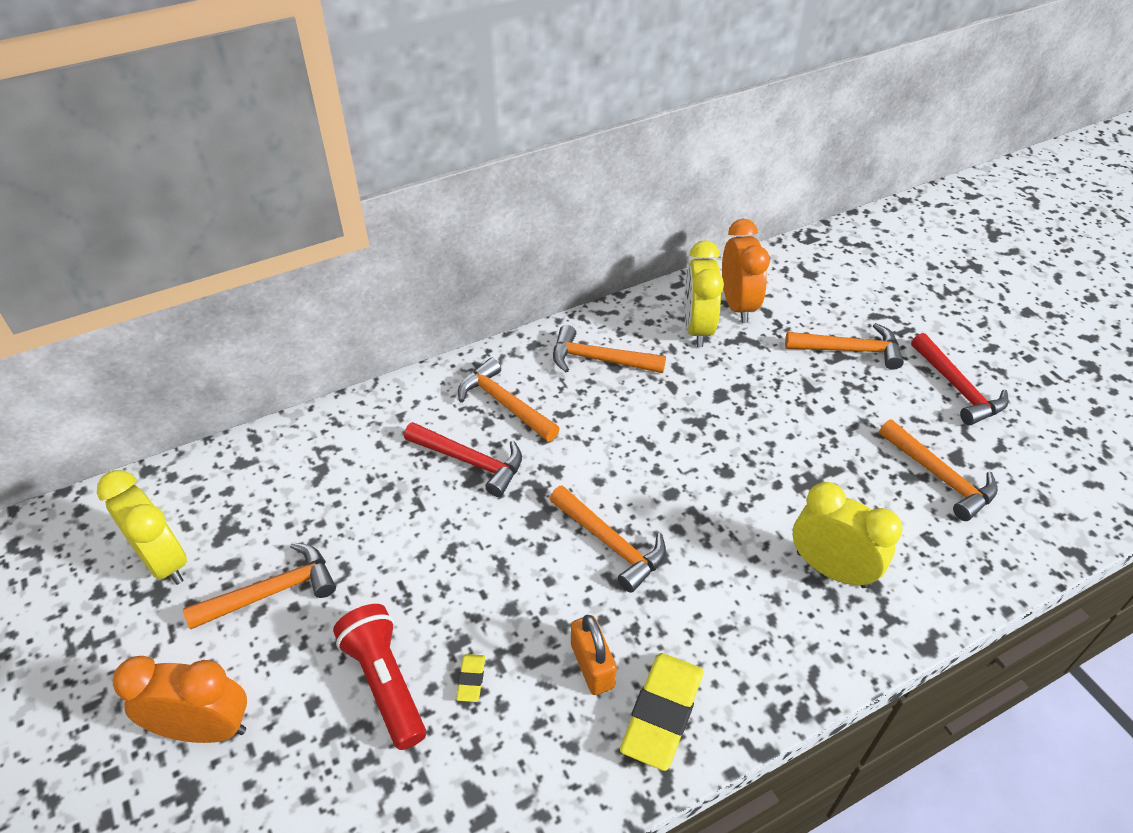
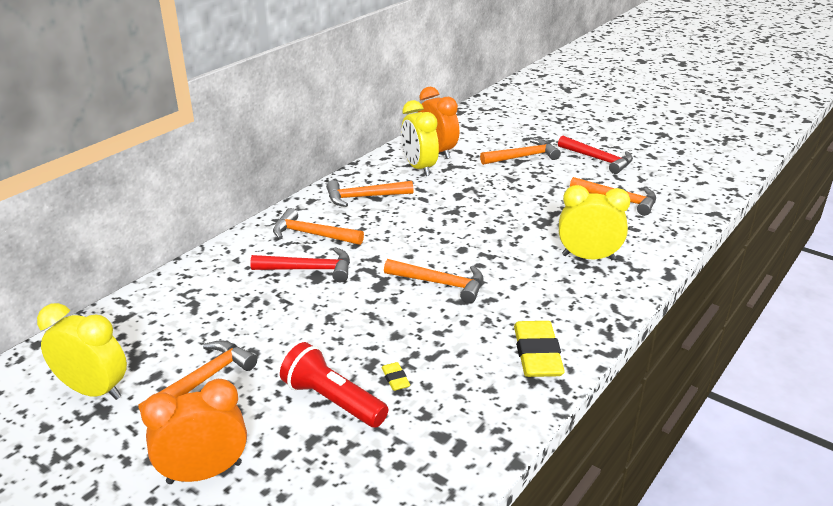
camera: 25 degrees left, 15 degrees down
orange padlock [571,615,617,695] -> none

